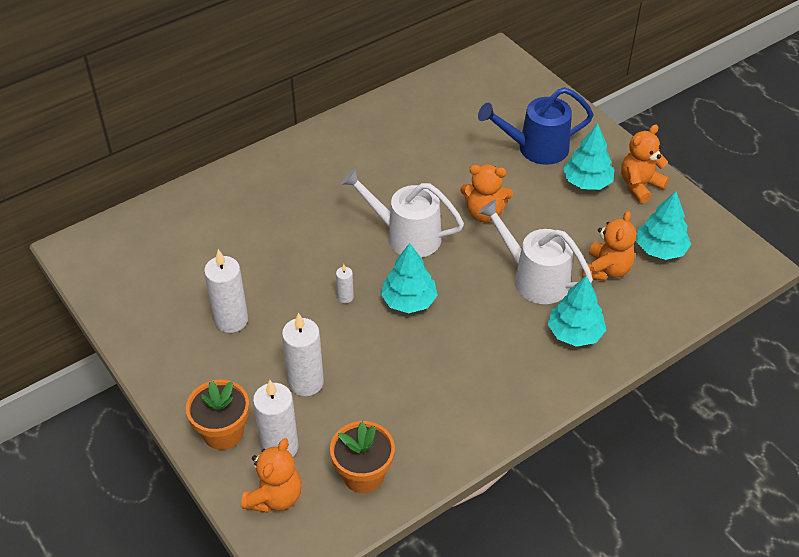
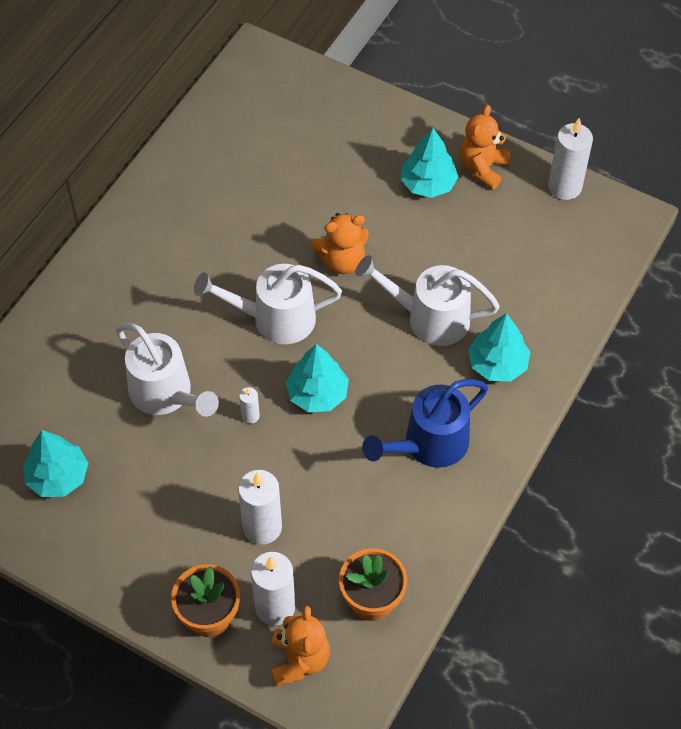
camera: 25 degrees left, 10 degrees up
white candle [204,249,248,333] -> white candle moved to [548,118,593,200]
blue watering can [478,87,594,165] -> blue watering can moved to [362,379,488,468]
orange teddy bear [582,211,636,281] -> none
turquoise tree [636,191,691,260] -> turquoise tree moved to [23,430,89,497]
none -> white watering can [116,323,219,417]

